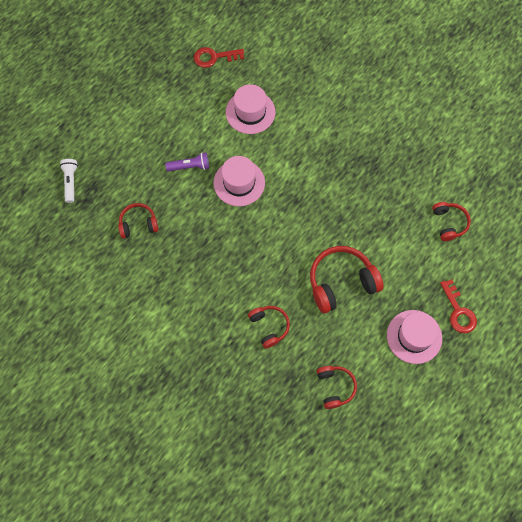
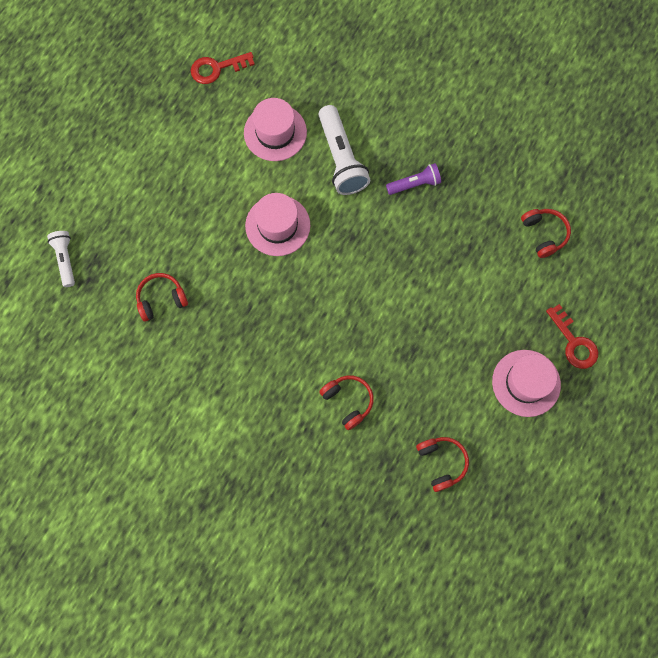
camera: 10 degrees left, 5 degrees up
purple flashlight [165,152,209,171] -> purple flashlight moved to [386,163,441,195]
red headphones [310,246,384,313] -> none
none -> white flashlight [318,105,370,195]

